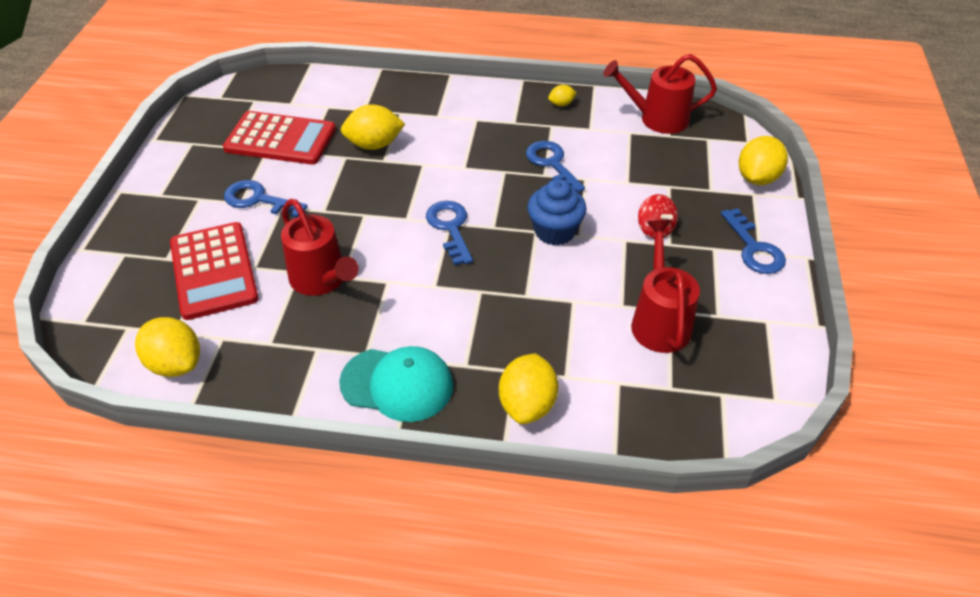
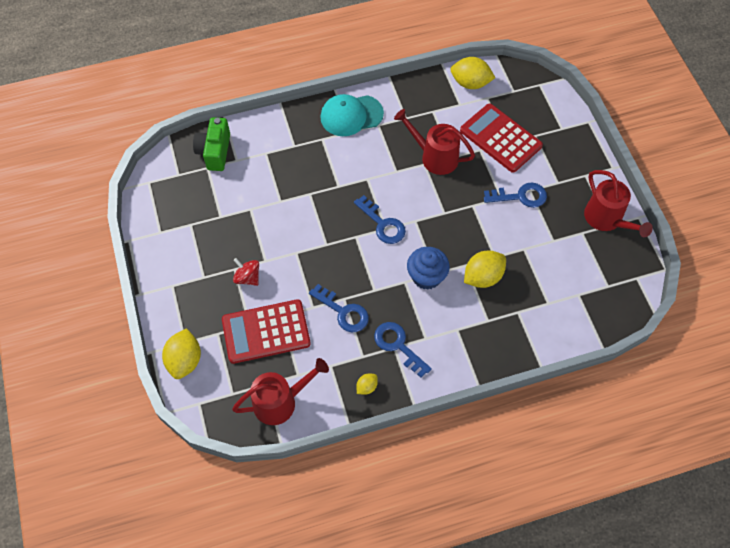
camera: 155 degrees right, 15 degrees up
red calculator [223,111,336,165] -> red calculator moved to [222,299,311,364]
yellow lemon [499,353,558,424] -> none
blue cupcake [527,179,587,246] -> blue cupcake moved to [407,247,450,290]
red watering can [631,220,700,353] -> red watering can moved to [584,170,653,237]
blue key [721,208,786,274] -> blue key moved to [374,322,432,378]
none -> green camera [193,117,230,171]

